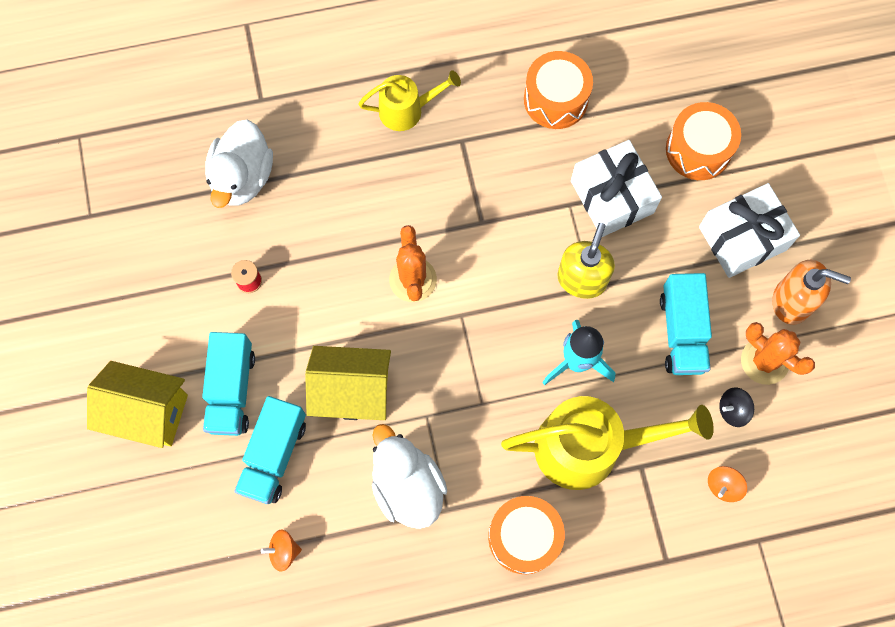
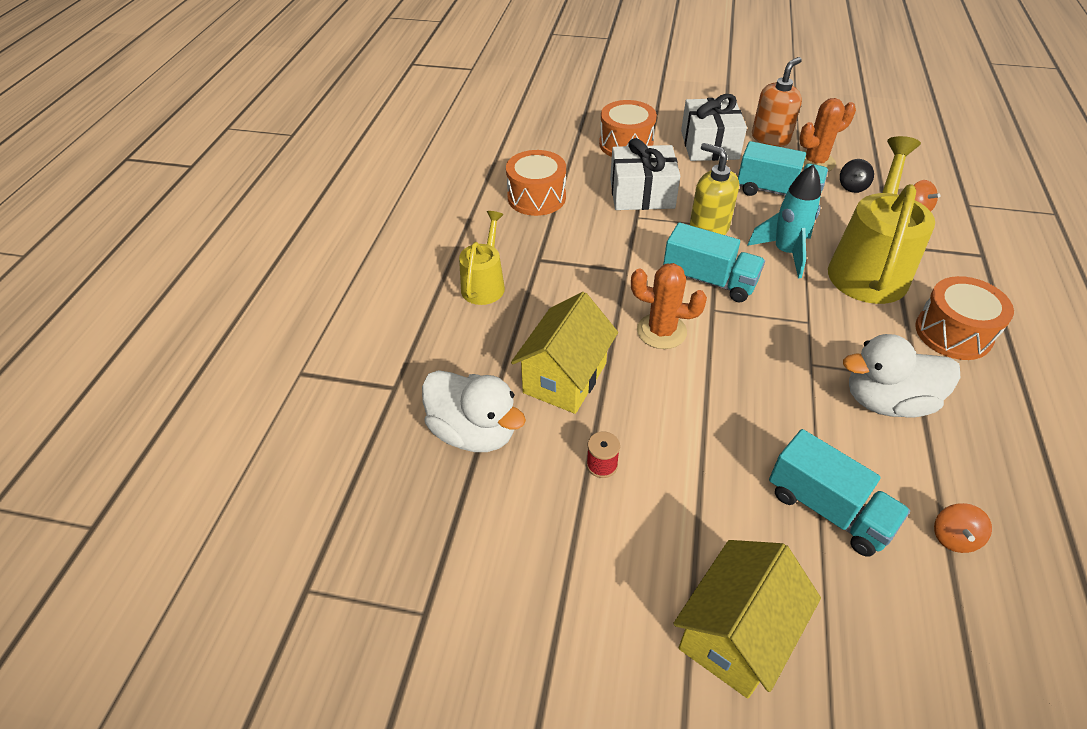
camera: 65 degrees left, 25 degrees down
turquoise truck [202,332,255,436] -> turquoise truck moved to [663,223,765,302]
yellow house [305,346,391,420] -> yellow house moved to [511,292,618,414]

